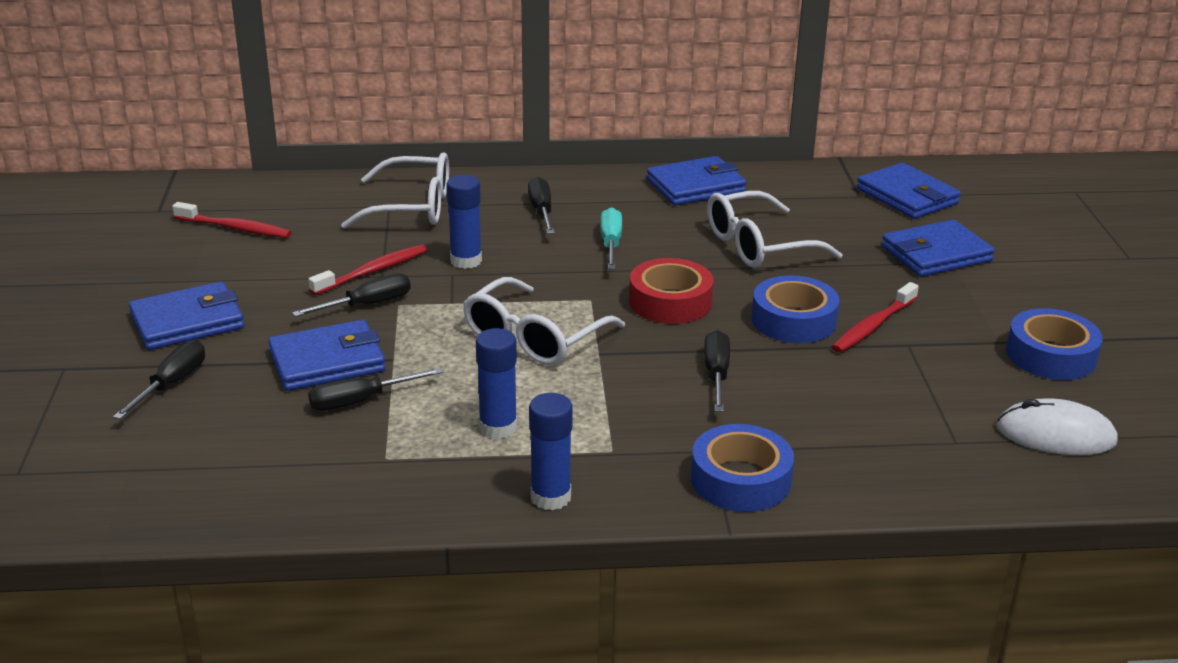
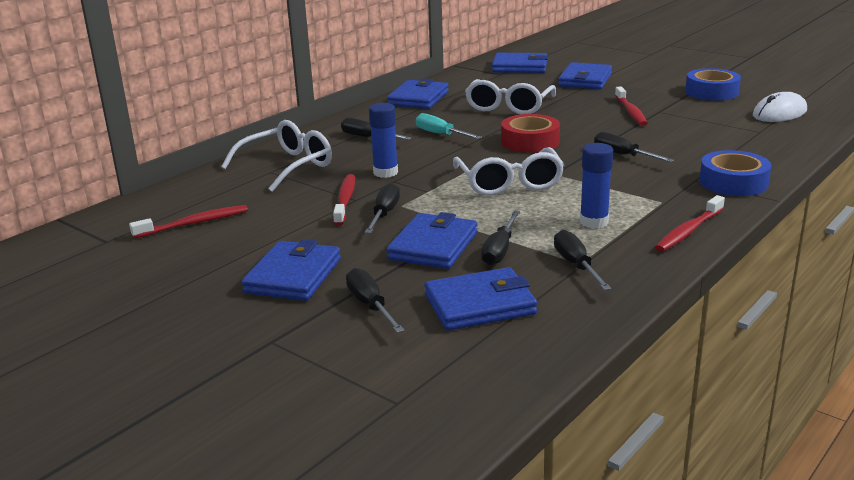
camera: 45 degrees left, 5 degrees down
blue glue stick [529,393,573,510] -> red toothbrush [655,195,725,252]
blue tape [752,275,840,343] -> none
none -> blue wallet [425,267,537,331]
none -> black screwdriver [554,230,612,290]

